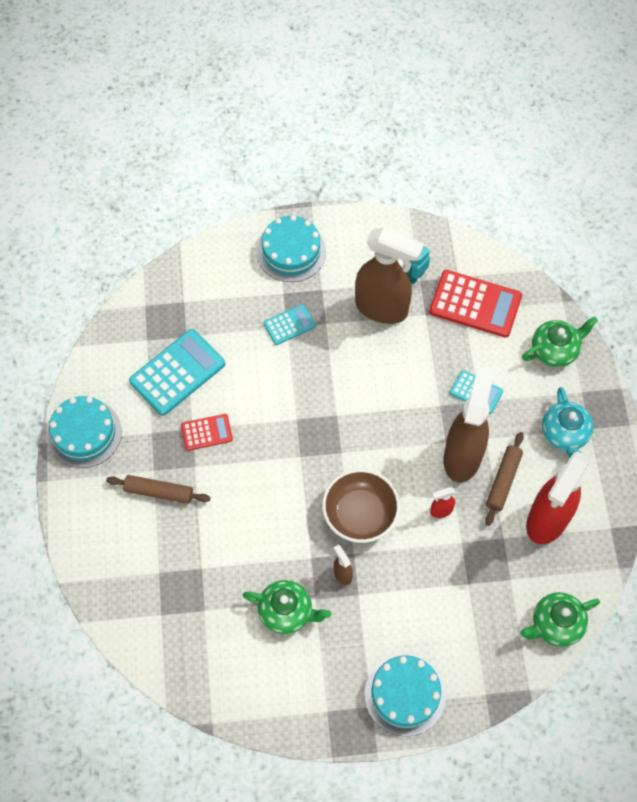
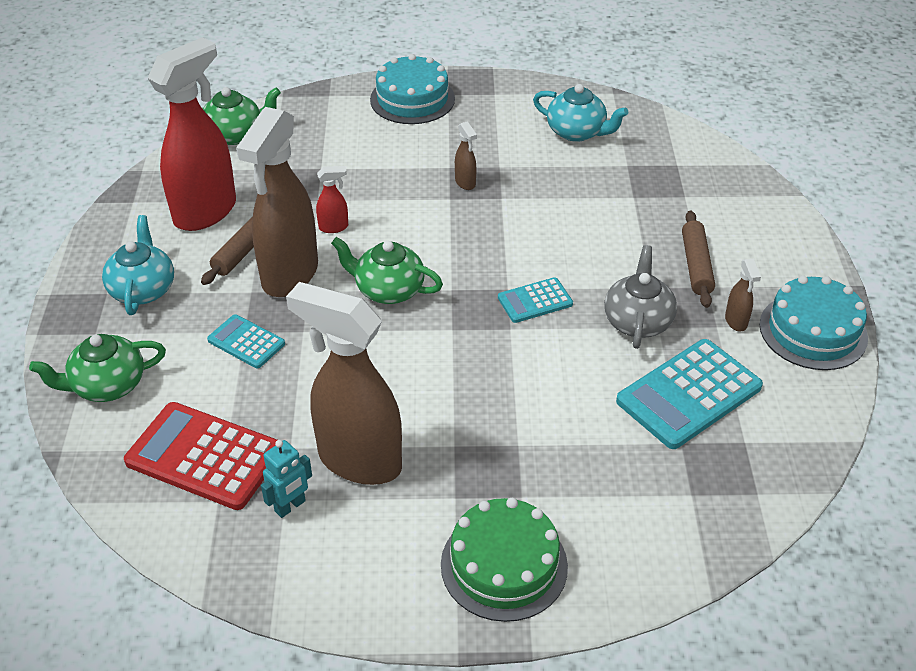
camera: 175 degrees left, 20 degrees down
brown rolling pin [106,475,210,504] -> brown rolling pin turned 75 degrees clockwise [682,210,715,308]
red calculator [181,414,233,451] -> grey teapot [604,245,677,349]
green teapot [243,580,331,634] -> green teapot moved to [331,237,443,304]
turquoise cake [257,215,326,282] -> green cake [441,498,568,622]
turquoise calculator [263,304,316,345] -> turquoise calculator moved to [498,277,573,323]
brown bowl [322,469,400,543] -> none
none -> turquoise teapot [533,84,628,142]
none -> brown spray bottle [725,258,761,331]

